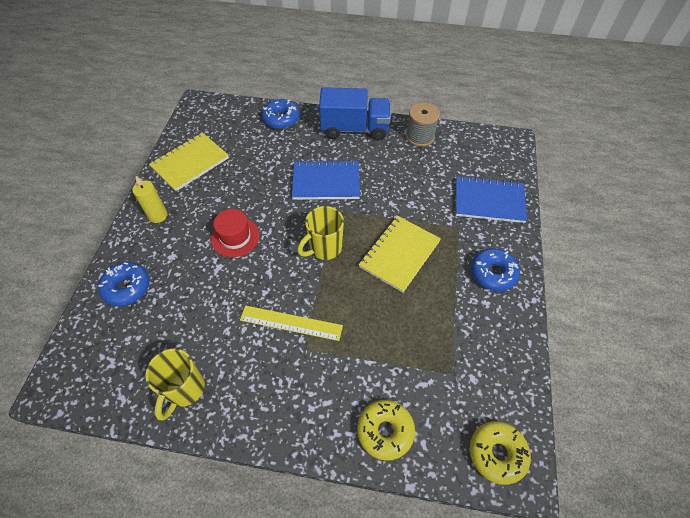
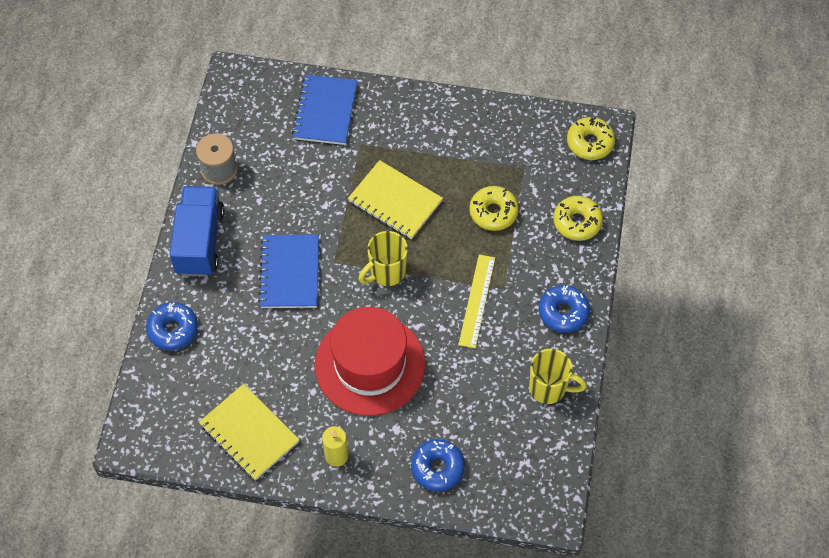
camera: 90 degrees left, 5 degrees up
red hat [211,209,260,257] -> red hat [315,307,425,416], size x1.98
yellow mug [297,206,344,260] -> yellow mug turned 90 degrees clockwise [359,231,408,286]
blue donut [471,248,520,291] -> blue donut moved to [539,285,590,333]
none -> yellow donut [469,186,519,231]

